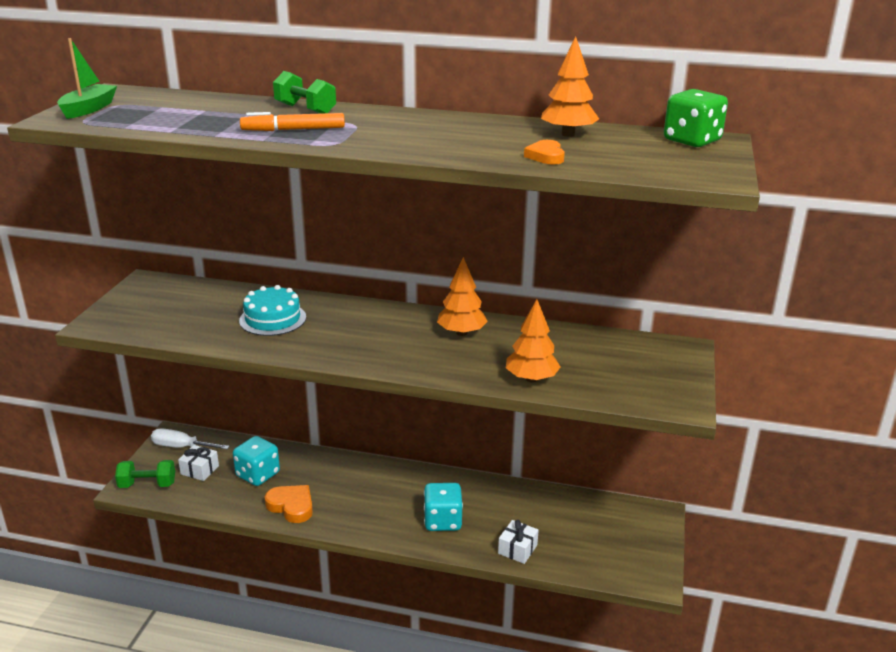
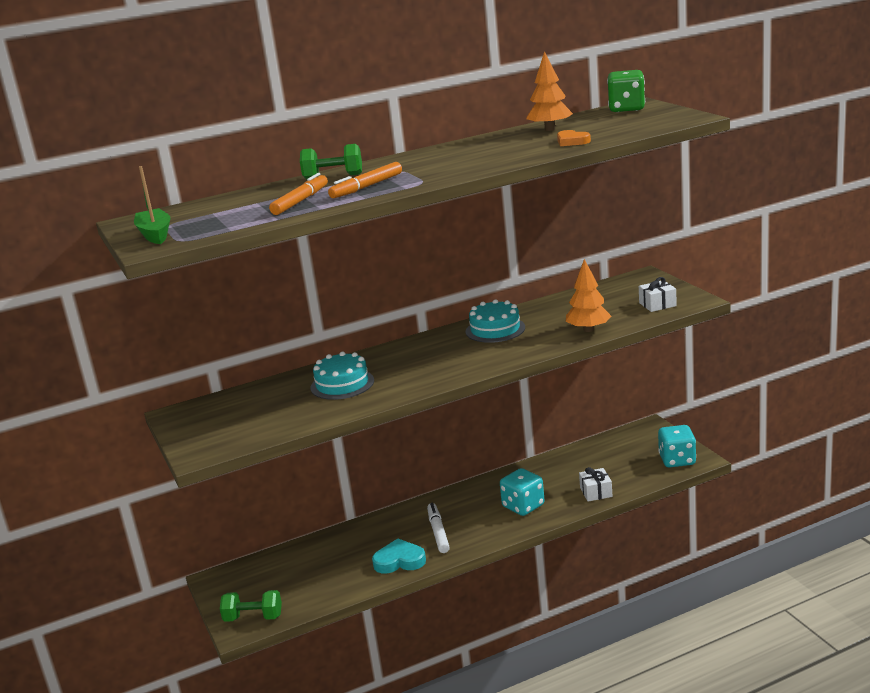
camera: 35 degrees left, 5 degrees down
green dumbbell [115,460,175,488] -> green dumbbell turned 45 degrees clockwise [220,590,282,622]
white screwdriver [151,428,230,449] -> none
white gift [178,445,219,481] -> white gift moved to [639,277,677,312]
turquoise dice [233,436,280,486] -> turquoise dice moved to [658,425,696,467]
orange heart [265,485,313,523] -> turquoise heart [372,538,426,573]
orange tree [437,257,488,336] -> turquoise cake [466,299,525,343]
none -> orange marker [269,173,328,215]
none -> white marker [427,503,450,553]

